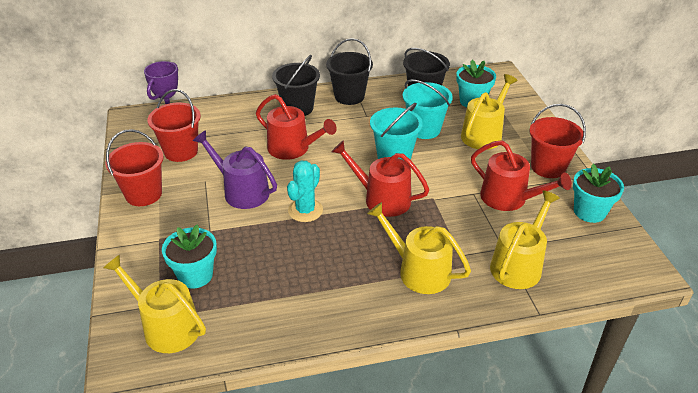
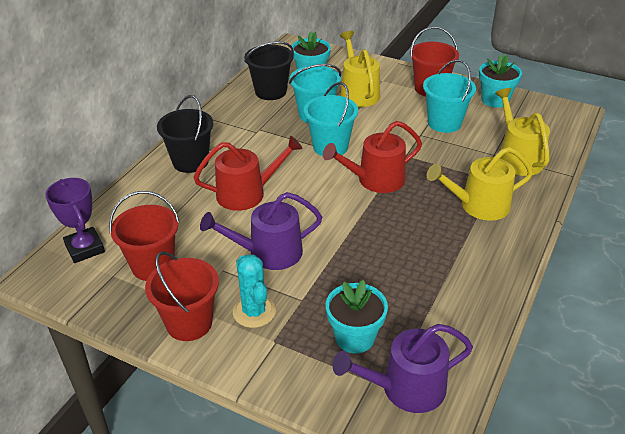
camera: 50 degrees left, 0 degrees up
yellow watering can [103,254,206,353] -> purple watering can [333,324,473,413]
turquoise cactus [287,160,323,222] -> turquoise cactus moved to [233,255,276,328]
black bucket [326,38,373,105] -> none
red watering can [471,140,572,211] -> turquoise bucket [423,59,476,133]

